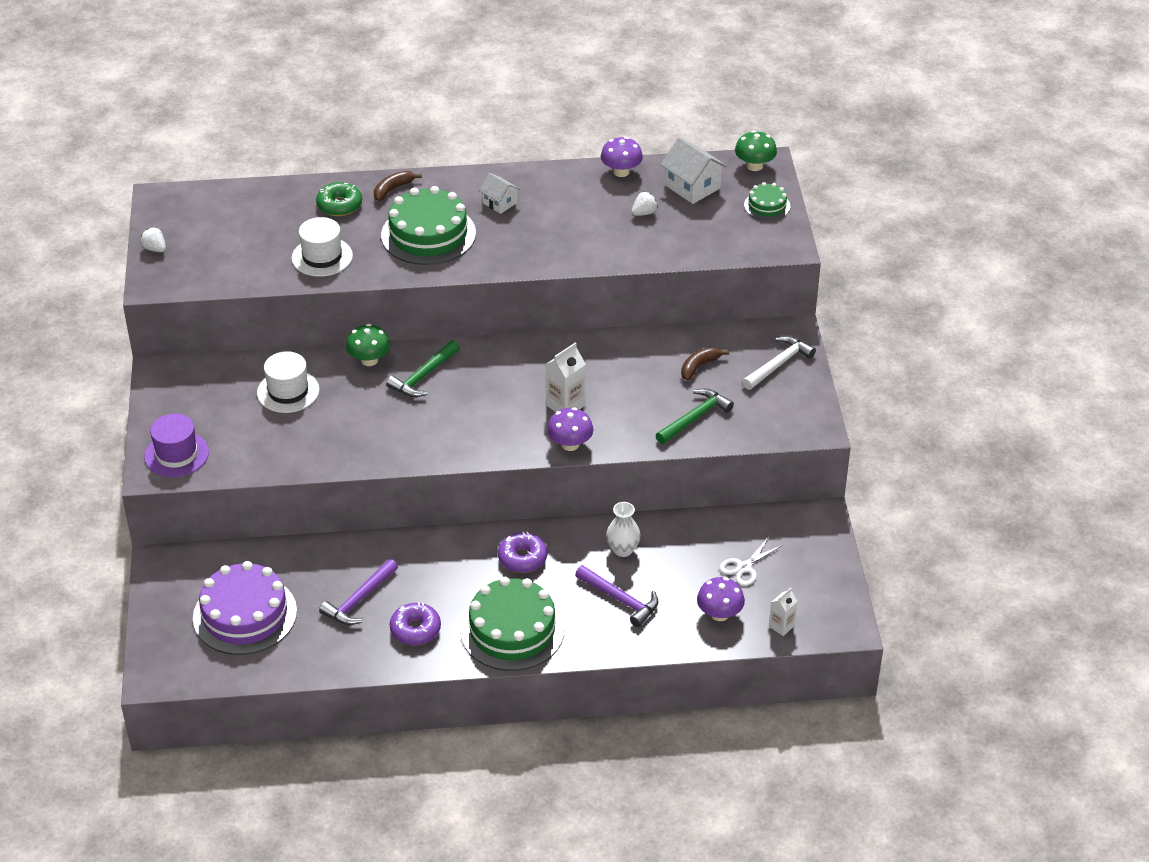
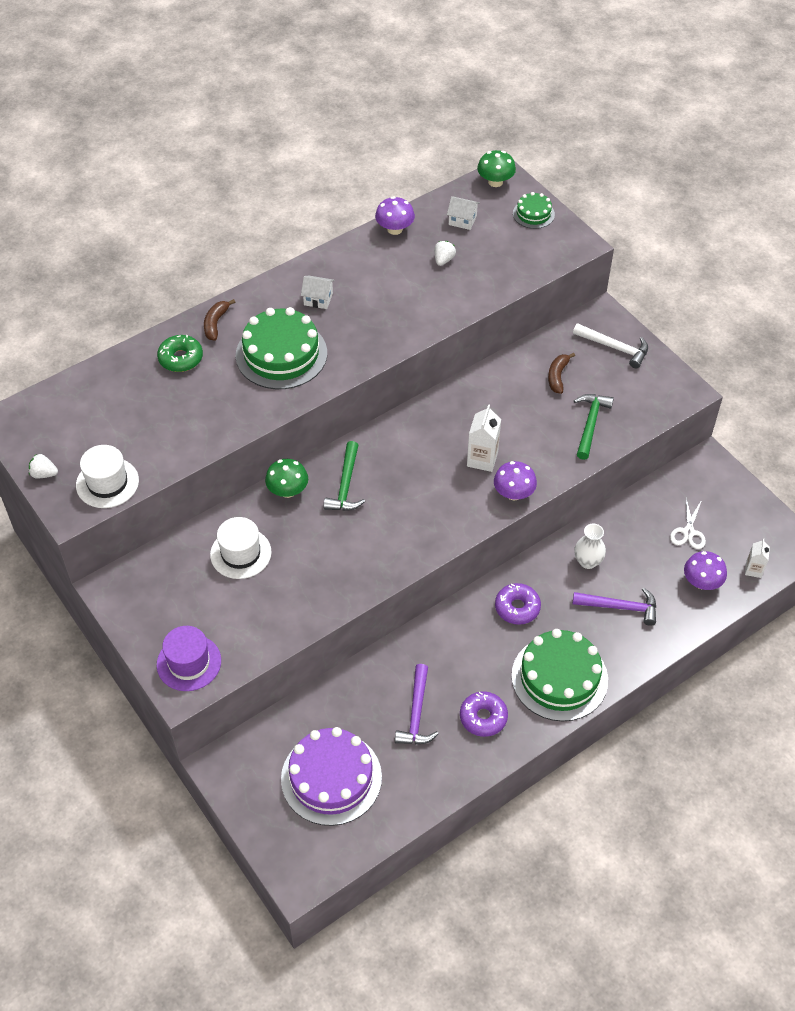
camera: 30 degrees left, 10 degrees up
white hat [291,217,353,277] -> white hat moved to [76,445,139,508]
white house [661,137,727,204] -> white house [447,196,480,230], size x0.62
white hammer [742,336,816,390] -> white hammer turned 105 degrees clockwise [573,323,648,368]

